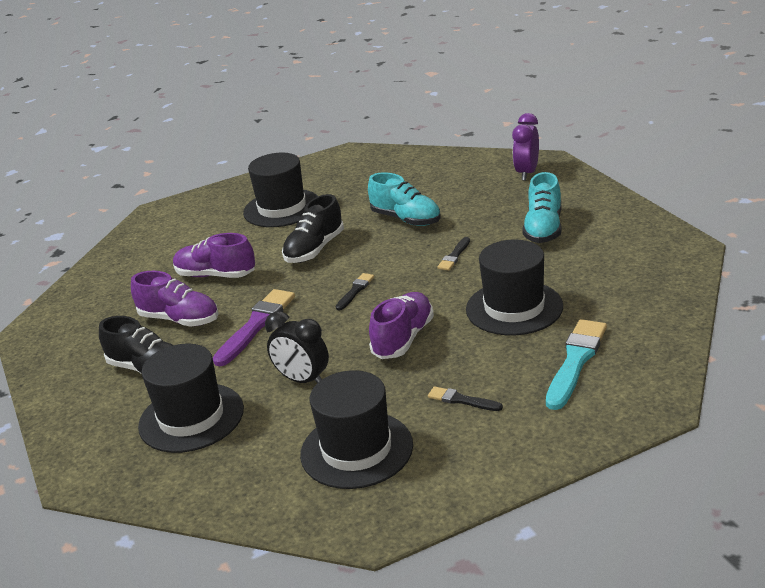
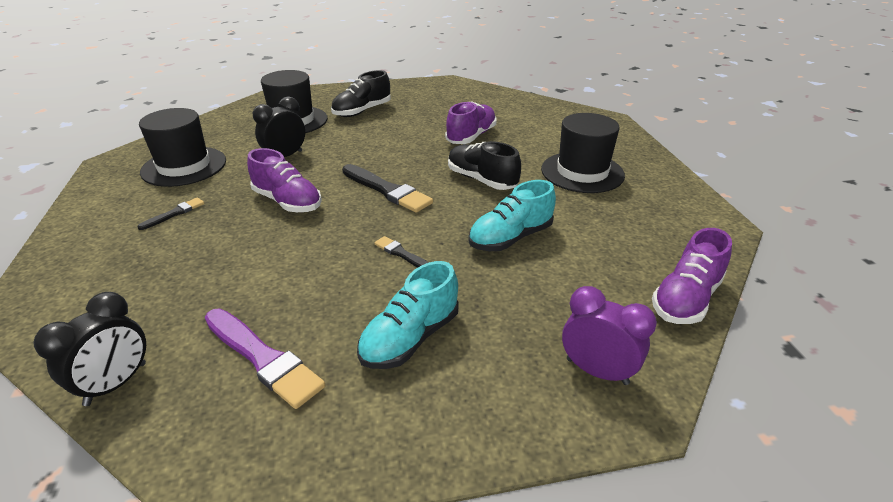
camera: 100 degrees right, 5 degrees up
purple shoe [131,271,219,327] -> purple shoe moved to [652,228,732,324]
purple brush [213,289,295,366] -> purple brush moved to [205,309,325,409]
black brush [336,273,374,310] -> black brush [342,164,433,213], size x1.90
black hat [466,240,563,335] -> none
turquoise shoe [522,172,562,243] -> turquoise shoe turned 75 degrees counterclockwise [357,261,459,369]
turquoise brush [546,319,607,410] -> none
none -> black clock [33,292,146,406]

